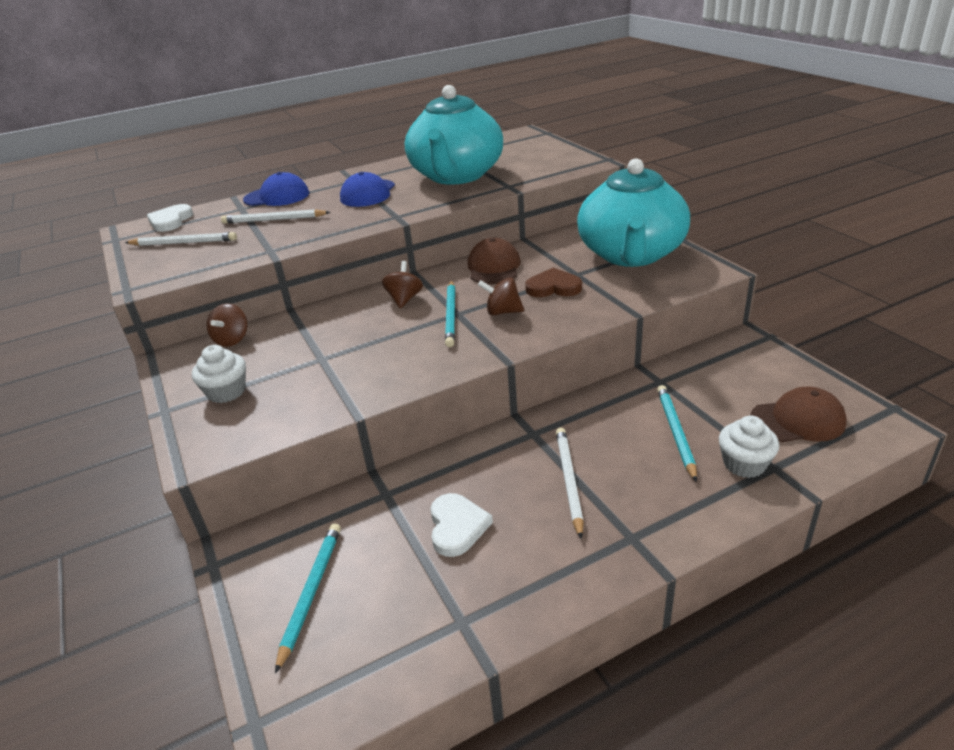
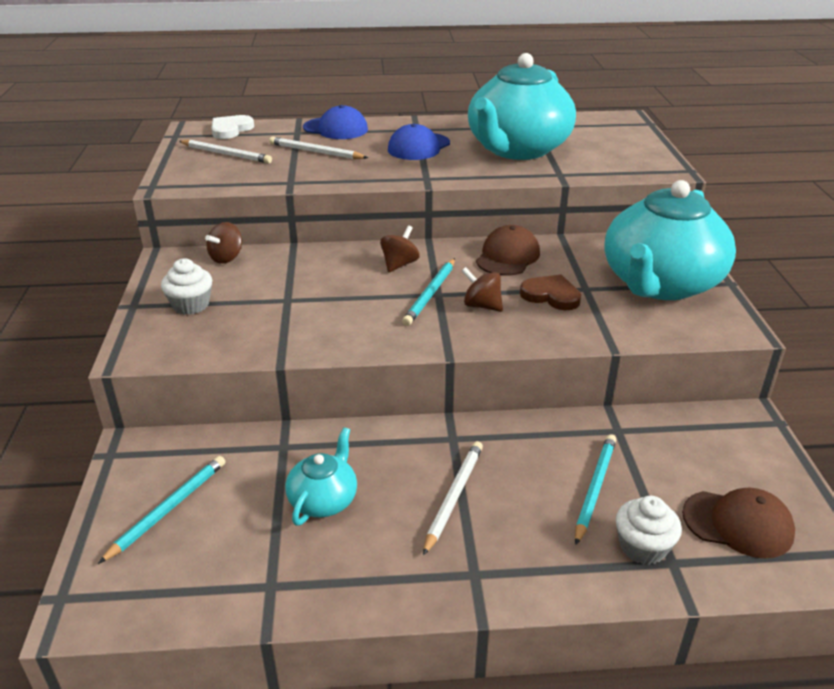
camera: 20 degrees right, 0 degrees up
white heart [430,493,493,557] -> turquoise teapot [285,427,357,526]

